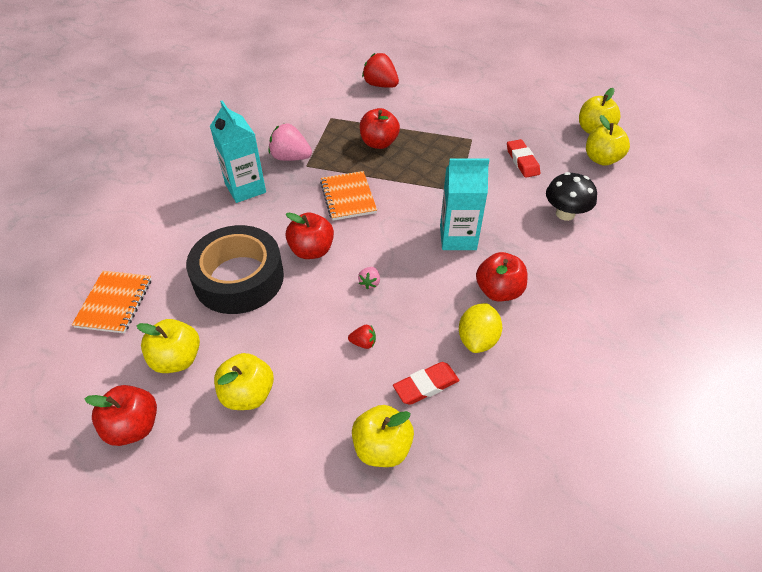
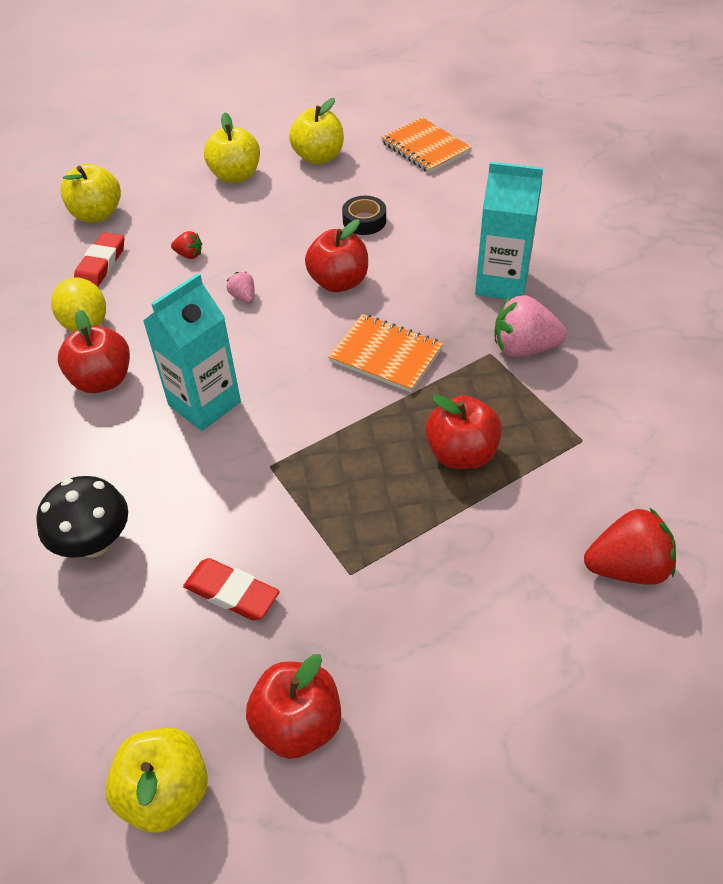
camera: 135 degrees right, 0 degrees up
red apple [84,385,157,446] -> red apple moved to [246,654,341,759]
black tape [186,225,284,314] -> black tape [342,196,386,235], size x0.41
pink strawberry [269,123,312,161] -> pink strawberry turned 150 degrees counterclockwise [494,295,567,357]
red strawberry [348,325,376,349] -> red strawberry turned 120 degrees counterclockwise [171,231,202,259]
yellow apple [586,115,630,166] -> none

